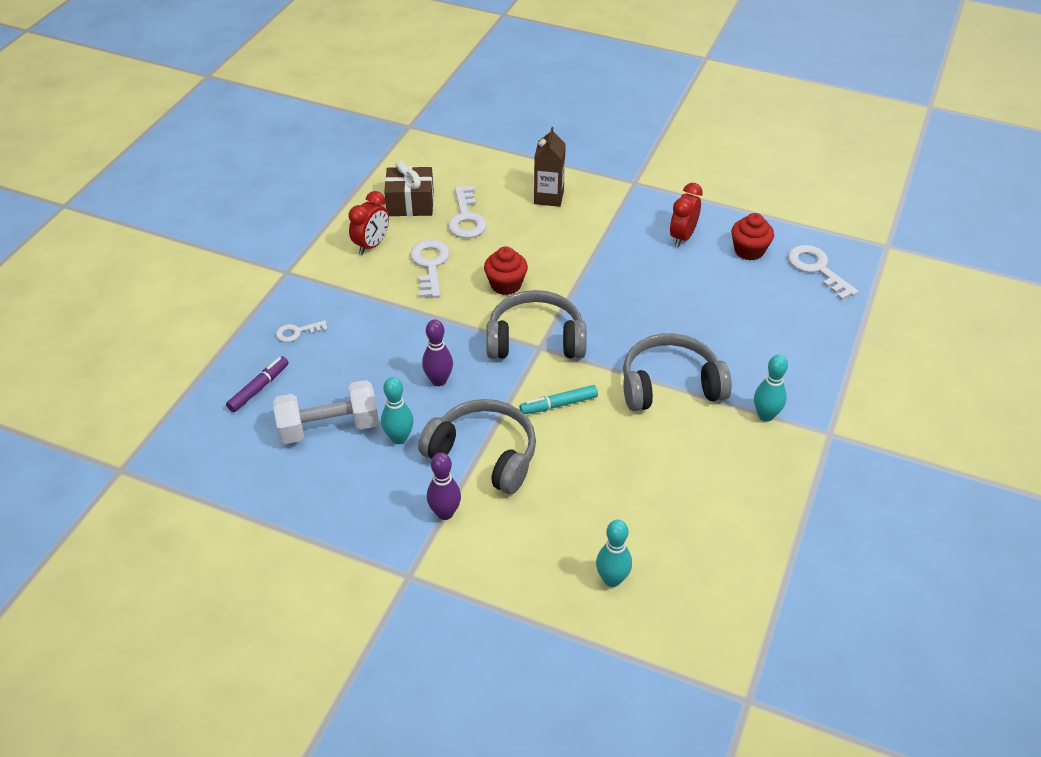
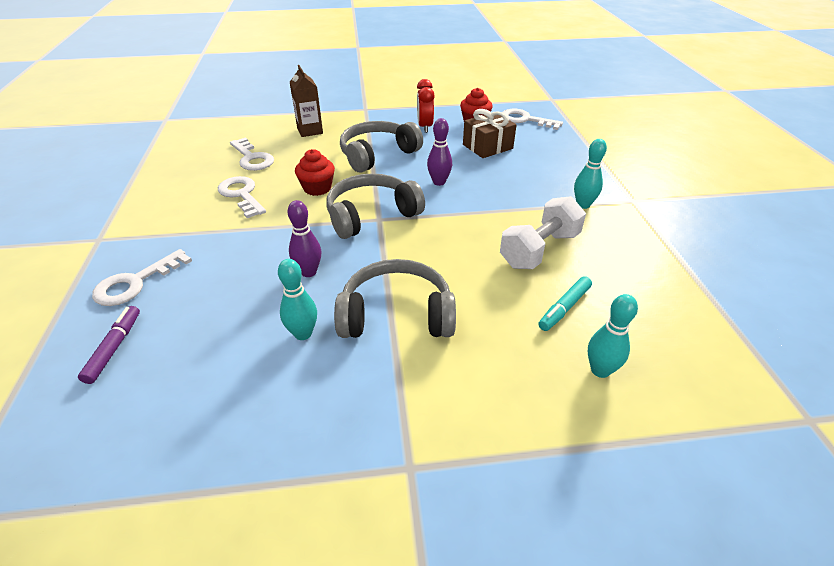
camera: 30 degrees left, 5 degrees down
white dumbbell [273,380,379,444] -> white dumbbell moved to [500,196,586,269]
white key [276,320,328,342] -> white key [92,249,192,306], size x1.74
red clock [348,191,389,255] -> none
brown gift [384,161,434,216] -> brown gift moved to [463,109,516,158]
purple bowling pin [427,452,461,520] -> purple bowling pin moved to [427,118,452,186]
turquoise marker [520,385,598,414] -> turquoise marker moved to [538,276,592,331]
grey headphones [623,333,732,411] -> grey headphones moved to [340,121,423,173]

